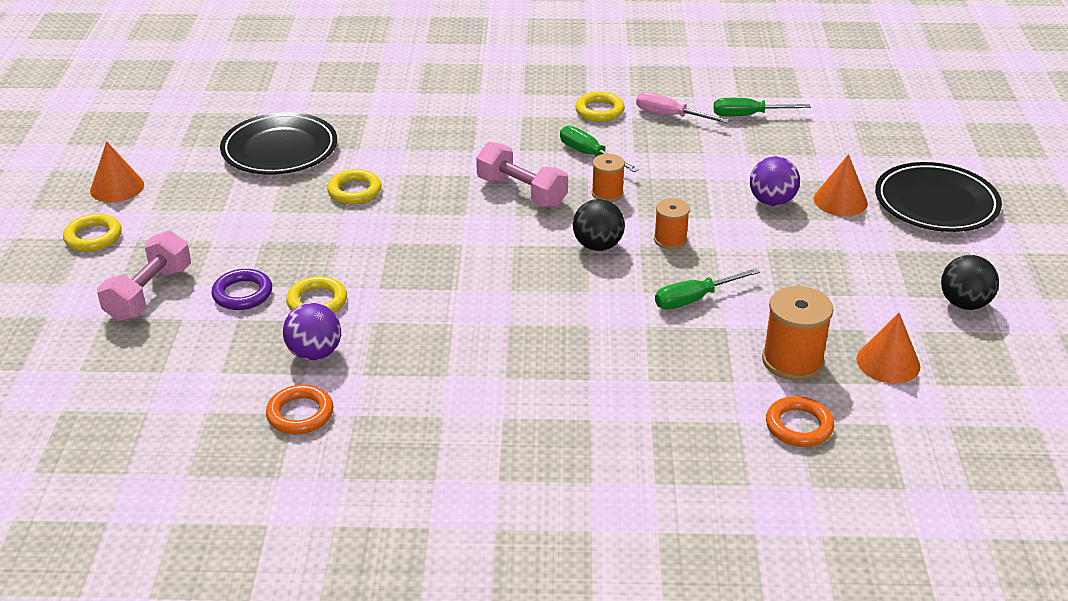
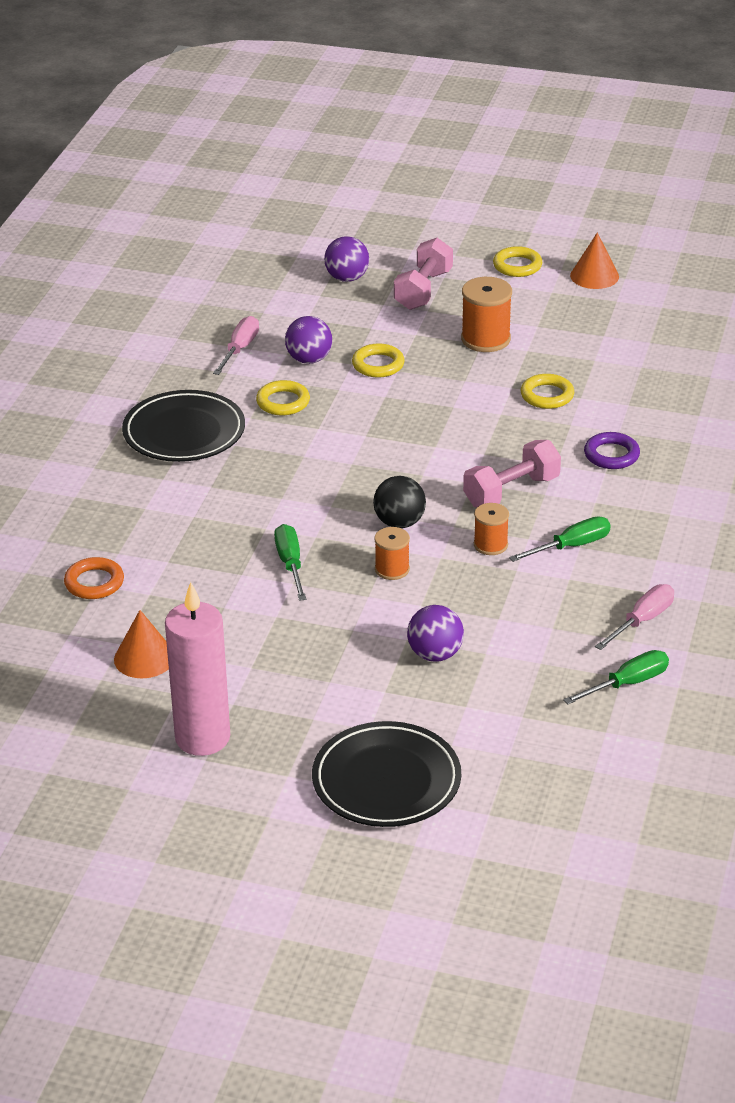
camera: 105 degrees right, 0 degrees up
pink dumbbell [97,230,191,321] -> pink dumbbell turned 75 degrees clockwise [394,238,453,310]
purple ring [211,269,272,310] -> purple ring moved to [584,432,640,469]
black plate [220,112,337,175] -> black plate moved to [122,390,245,462]
orange ring [266,385,333,434] -> pink screwdriver [213,316,259,375]
yellow ring [575,92,625,122] -> yellow ring moved to [256,380,310,415]
green screwdriver [714,98,811,116] -> green screwdriver turned 45 degrees clockwise [563,650,669,705]
orange spool [762,286,834,380] -> orange spool moved to [461,277,512,352]
orange cone [814,154,868,216] -> none
black ball [941,255,999,310] -> pink candle [165,582,230,756]
none -> purple ball [324,236,369,282]

